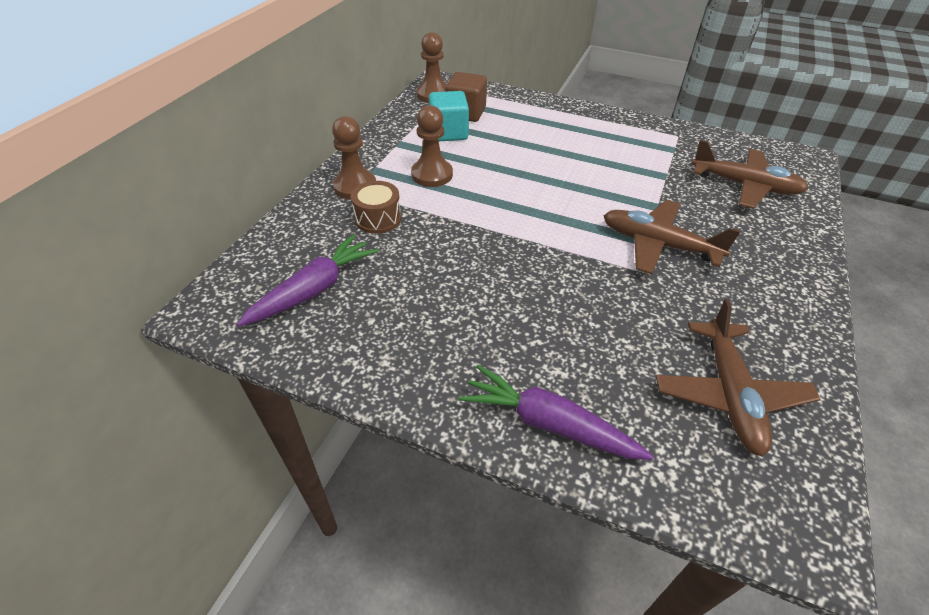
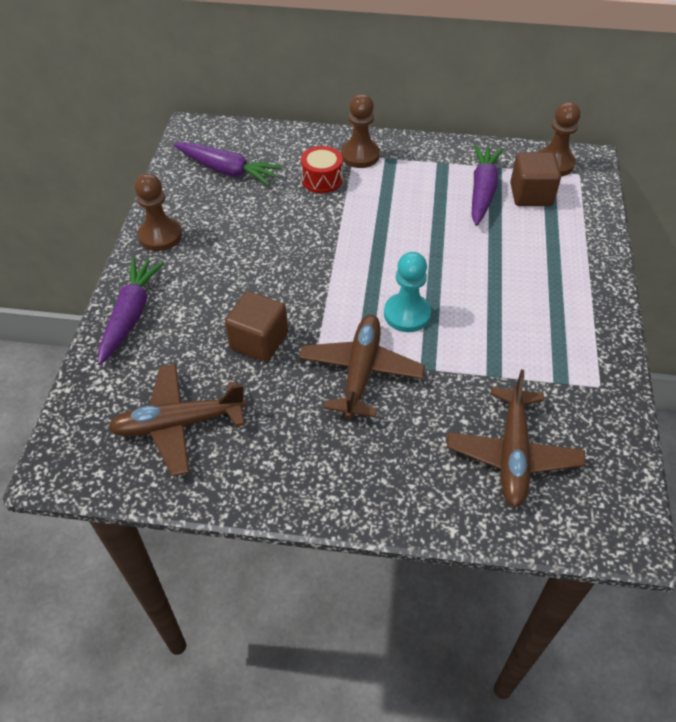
camera: 75 degrees right, 5 degrees up
brown drum [351,181,401,234] -> red drum [301,146,343,193]
brown pawn [411,105,453,187] -> brown pawn moved to [135,173,182,251]
turquoise cube [429,91,469,141] -> purple carrot [472,145,503,226]
none -> brown cube [225,291,288,362]
none -> turquoise pawn [384,252,431,332]

